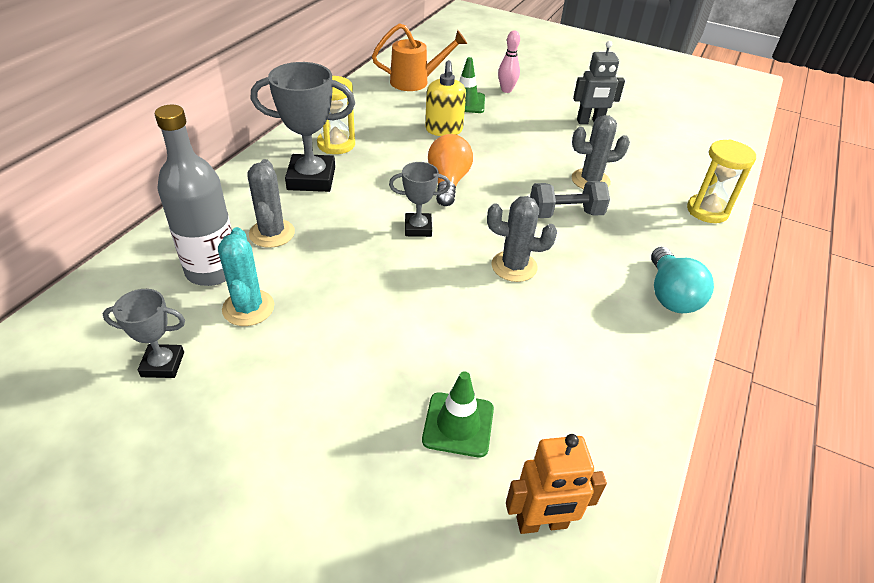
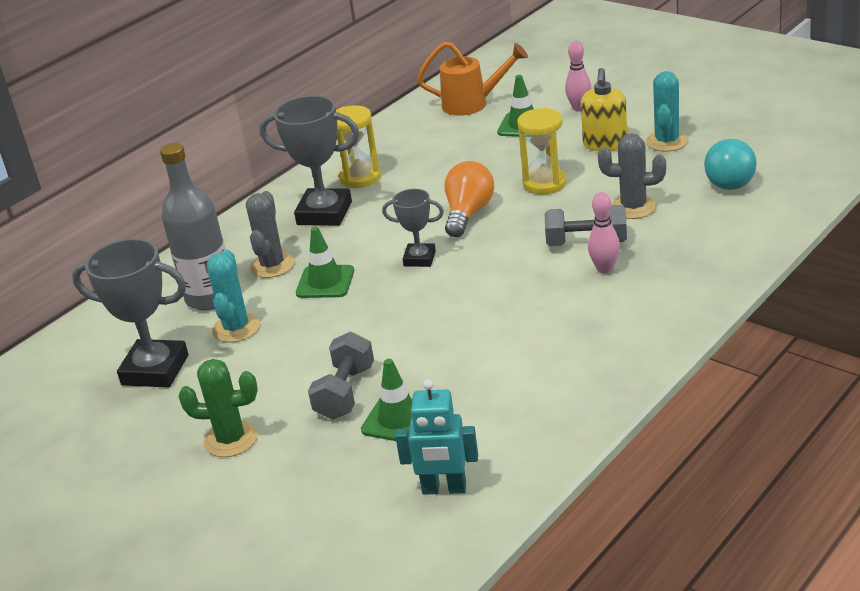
camera: 20 degrees right, 10 degrees down
grey trophy [103,289,185,378] -> grey trophy [72,238,189,388], size x1.75
yellow soap dispenser [425,60,466,136] -> yellow soap dispenser moved to [581,68,627,151]
grey cactus [487,196,557,282] -> none
orange robot [506,434,607,534] -> turquoise robot [395,379,478,495]
grey robot [573,41,625,124] -> turquoise cactus [646,71,689,152]
turquoise light bulb [651,247,714,313] -> turquoise light bulb moved to [704,139,757,190]
yellow hourglass [687,140,756,223] -> yellow hourglass moved to [517,108,567,194]
none -> green cactus [178,359,258,457]
none -> green traffic cone [296,227,354,298]
none -> grey dumbbell [308,332,374,420]
none -> pink bowling pin [588,192,620,274]

